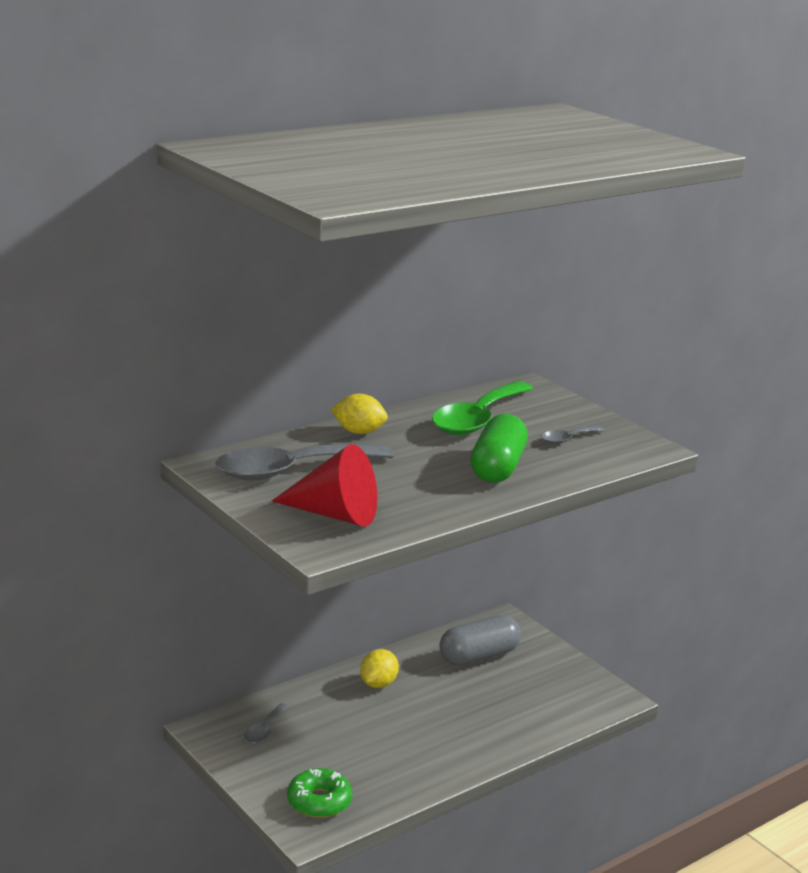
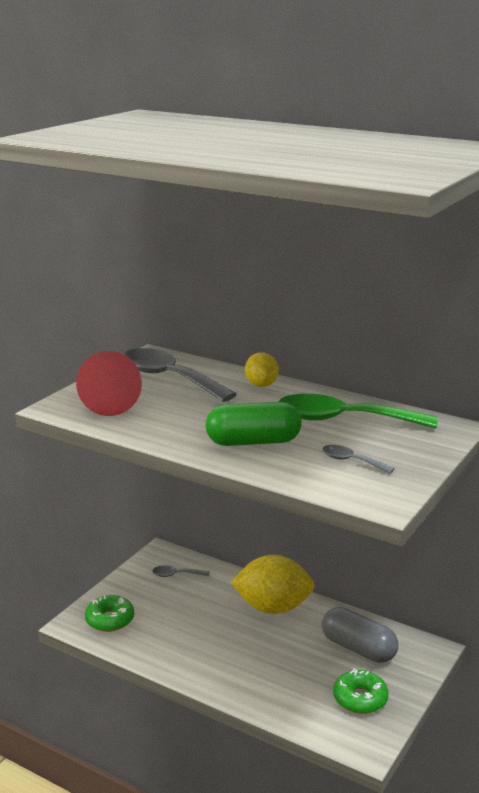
camera: 70 degrees right, 0 degrees up
yellow lemon [360,649,399,688] -> yellow lemon [230,555,315,614], size x1.85
none -> green donut [333,669,389,714]

